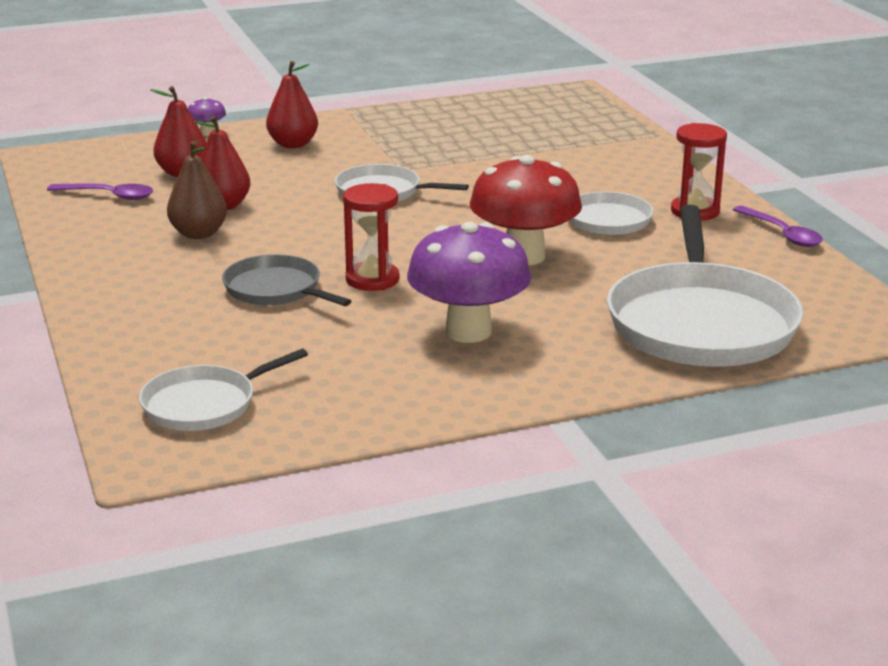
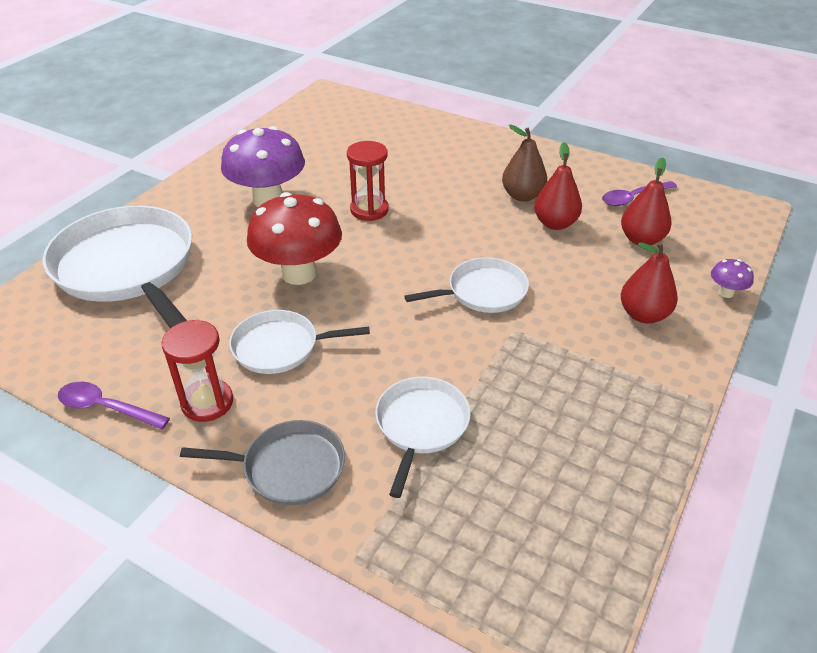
camera: 140 degrees right, 15 degrees up
white pan [139,349,308,431] -> white pan moved to [375,377,471,498]
grey pan [222,254,352,306] -> grey pan moved to [180,420,345,505]

